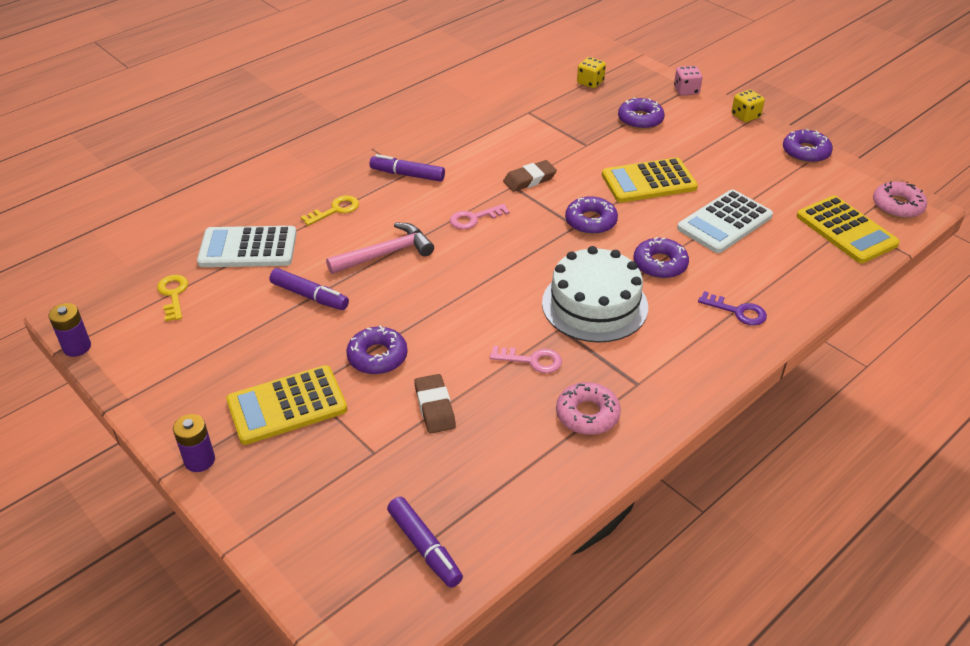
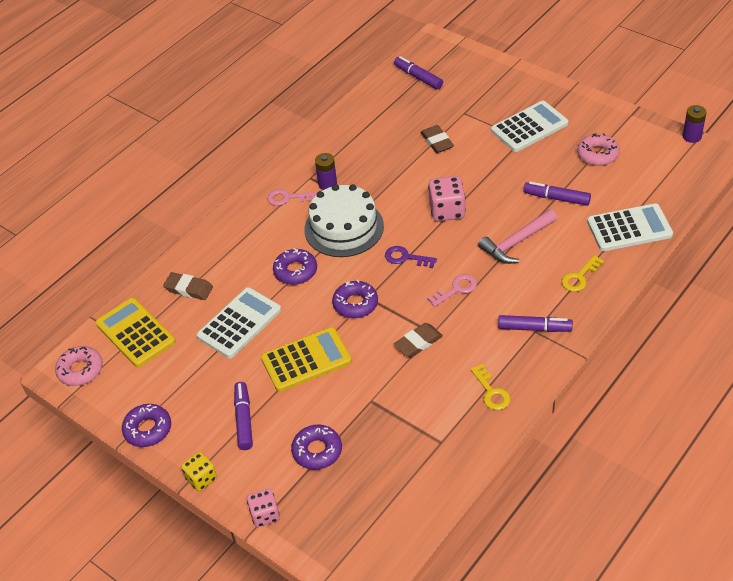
camera: 175 degrees right, 5 degrees up
yellow key [157,275,188,322] -> yellow key moved to [470,364,510,410]
purple battery [173,414,215,472] -> purple battery moved to [315,153,337,190]
yellow calculator [226,365,347,445] -> white calculator [491,101,568,152]
purple donut [346,326,408,374] -> none
pink key [490,346,562,373] -> pink key moved to [267,189,317,206]
pink donut [556,382,621,435] -> pink donut moved to [577,133,620,166]
yellow dice [577,57,606,88] -> none
purple key [698,291,767,326] -> purple key moved to [385,246,437,268]
none -> brown eraser [163,272,213,300]
none -> purple marker [234,382,253,450]
none -> pink dice [428,176,466,221]

